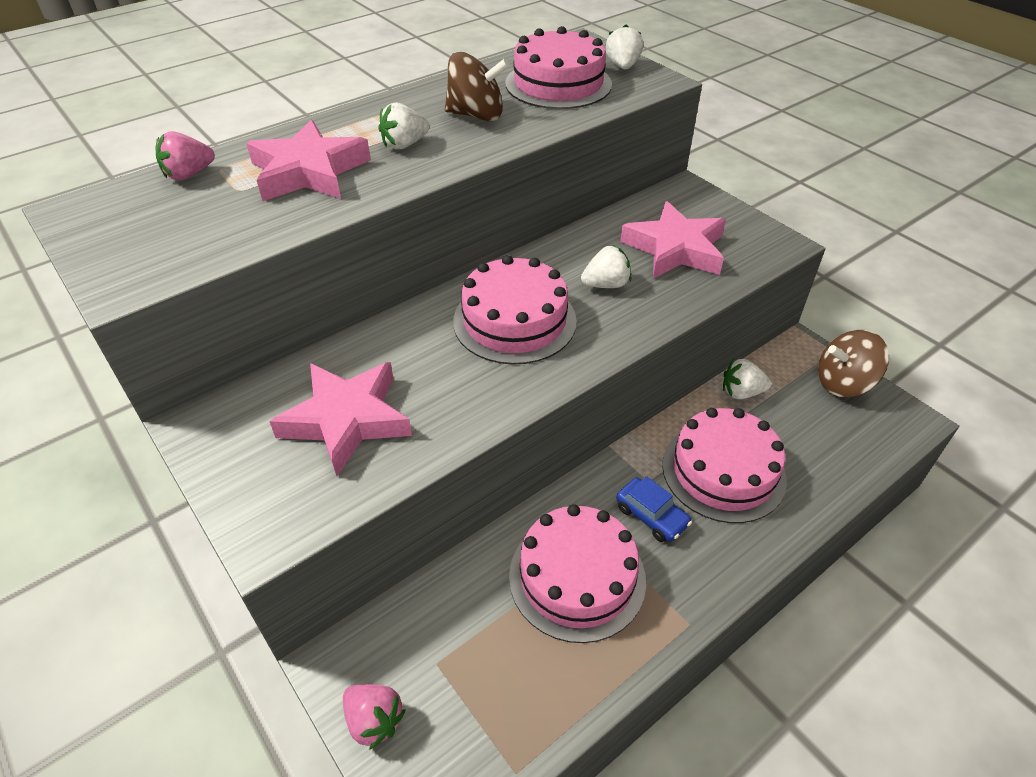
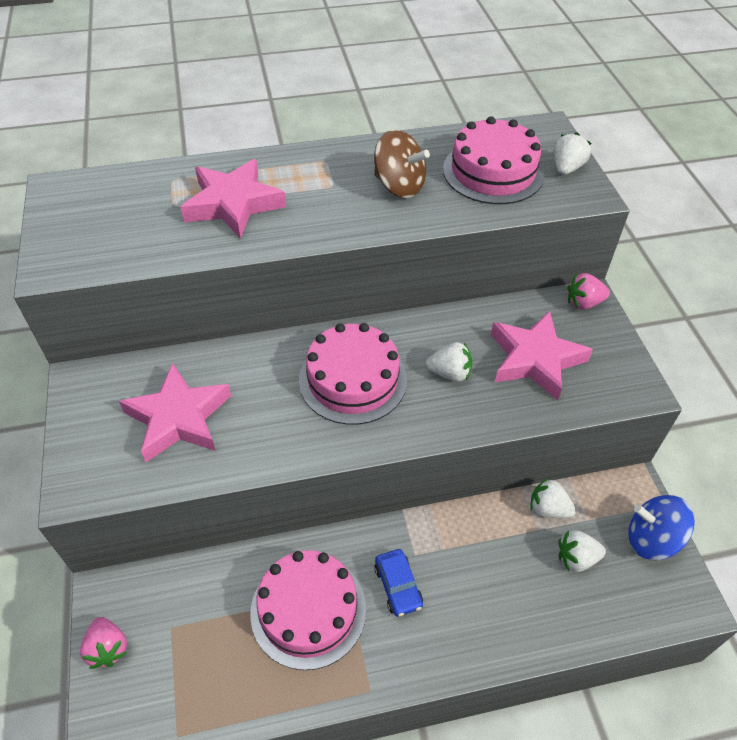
camera: 25 degrees right, 5 degrees up
pink strawberry [156,131,215,180] -> pink strawberry moved to [567,273,610,310]
white strawberry [378,103,430,150] -> white strawberry moved to [558,530,606,572]
pink cake [662,408,787,523] -> none
brown spinning top [818,330,889,397] -> blue spinning top [628,495,695,560]

